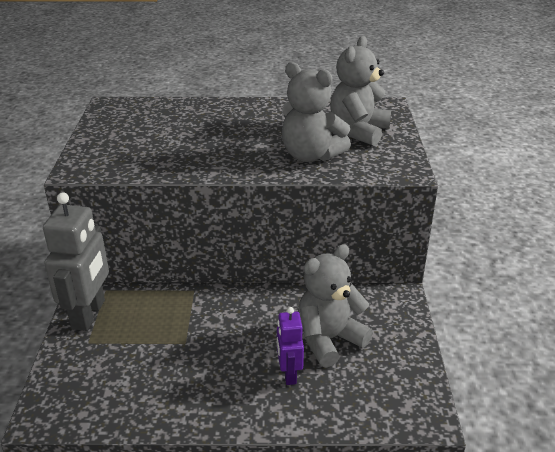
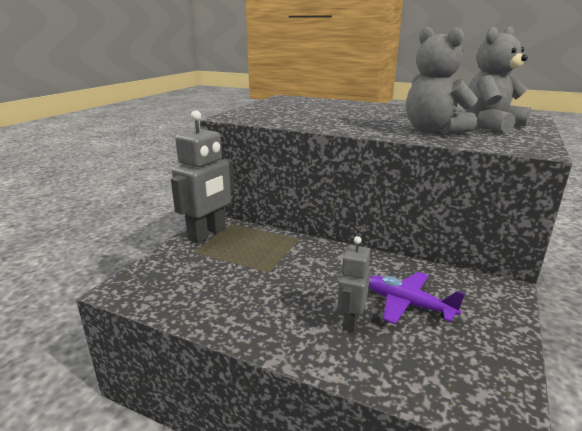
camera: 25 degrees right, 10 degrees down
purple robot [277,307,304,385] -> grey robot [337,236,370,332]
grey teddy bear [298,244,373,368] -> purple plane [369,272,465,324]

